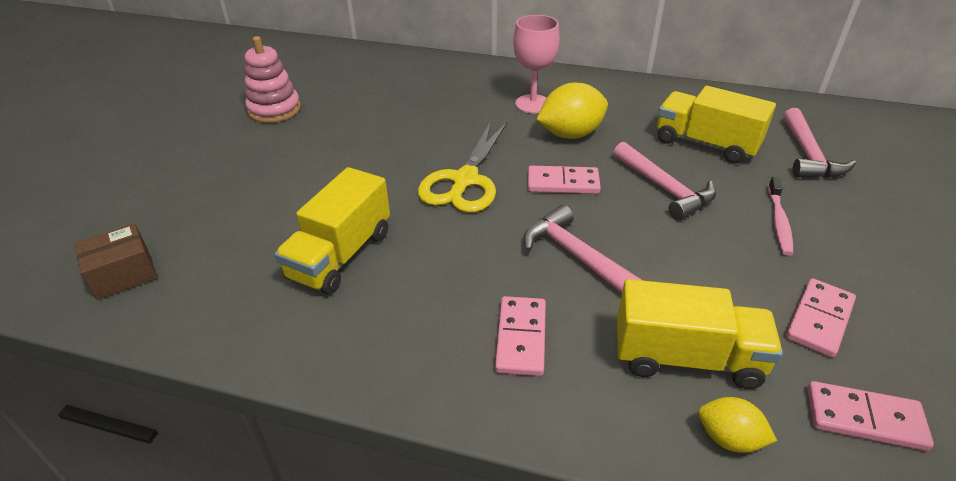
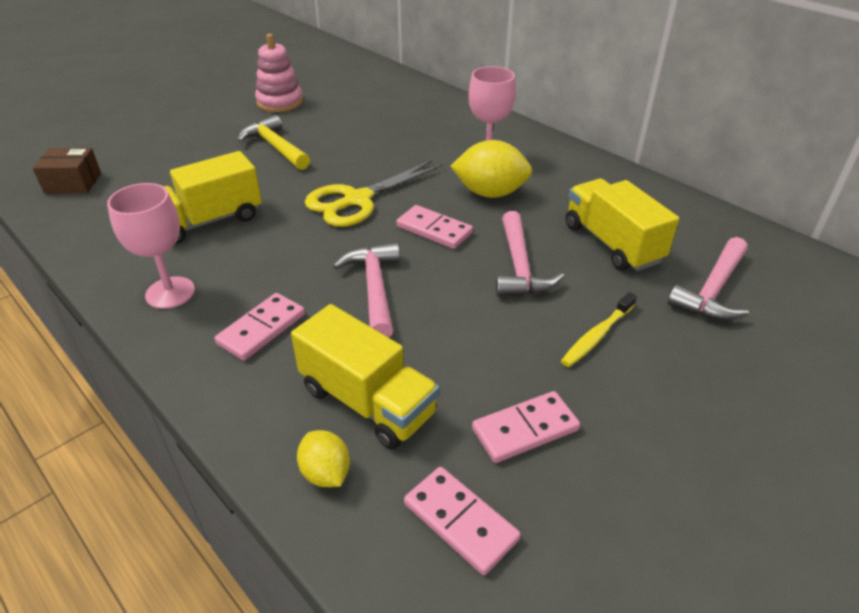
camera: 30 degrees right, 0 degrees up
pink toothbrush [768,177,793,256] -> yellow toothbrush [561,292,637,367]
none -> pink goblet [107,183,195,309]
none -> yellow hammer [237,115,310,170]

